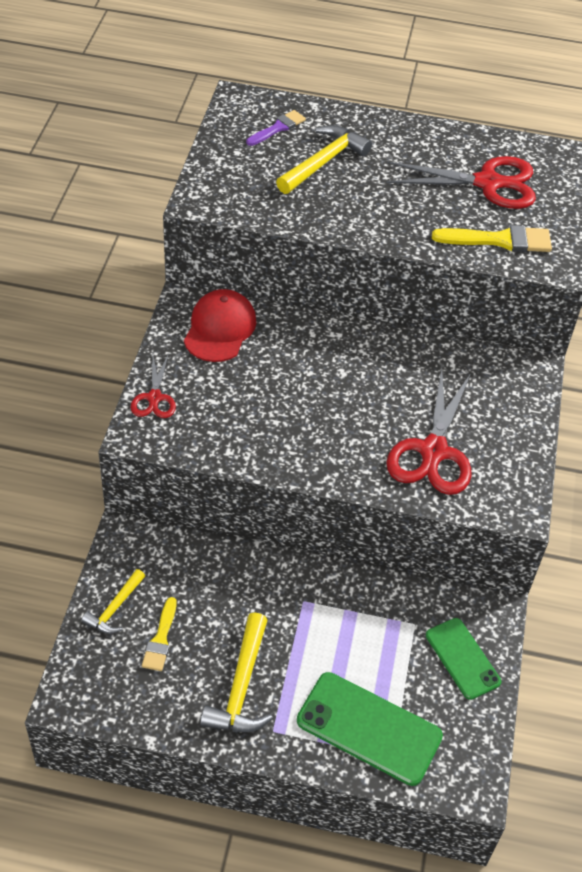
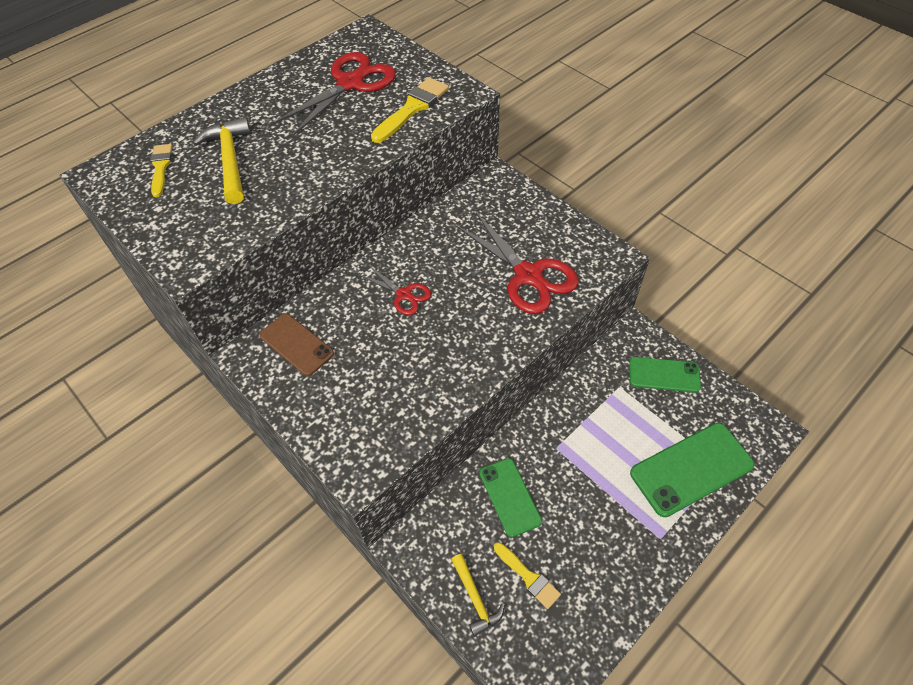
camera: 50 degrees left, 5 degrees up
red scissors [131,353,176,418] -> red scissors moved to [360,265,431,315]
red cap [184,289,256,362] -> brown phone [259,313,334,376]
yellow hammer [200,612,273,732] -> none
purple brush [246,110,306,146] -> yellow brush [150,144,173,197]
none -> green phone [480,458,542,537]

